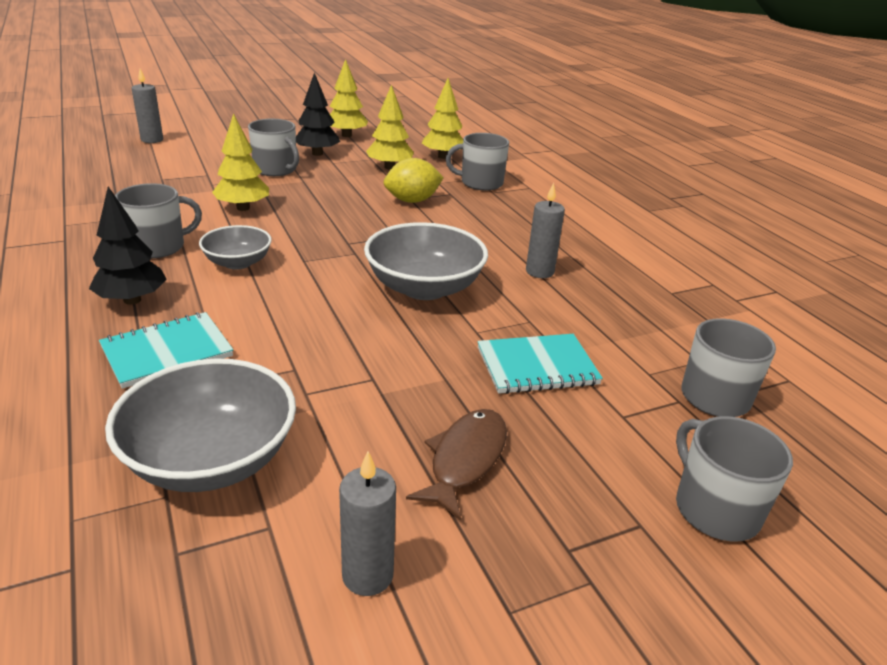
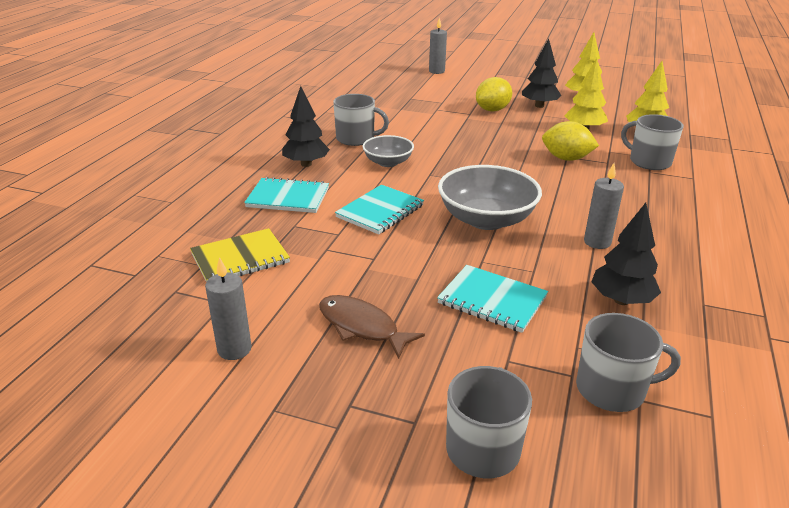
camera: 45 degrees right, 0 degrees up
grey bowl [105,358,296,492] -> yellow notebook [190,228,290,282]
yellow tree [212,113,269,211] -> none
grey mug [248,119,299,176] -> yellow lemon [476,77,512,111]
brown fish [406,409,507,520] -> brown fish turned 120 degrees counterclockwise [319,295,425,359]
none -> turquoise notebook [335,185,424,234]
none -> black tree [591,203,661,305]

